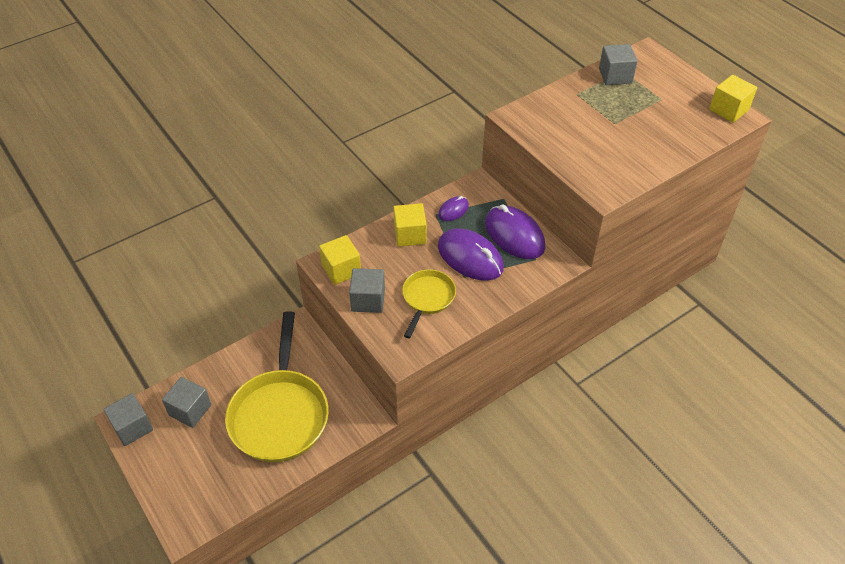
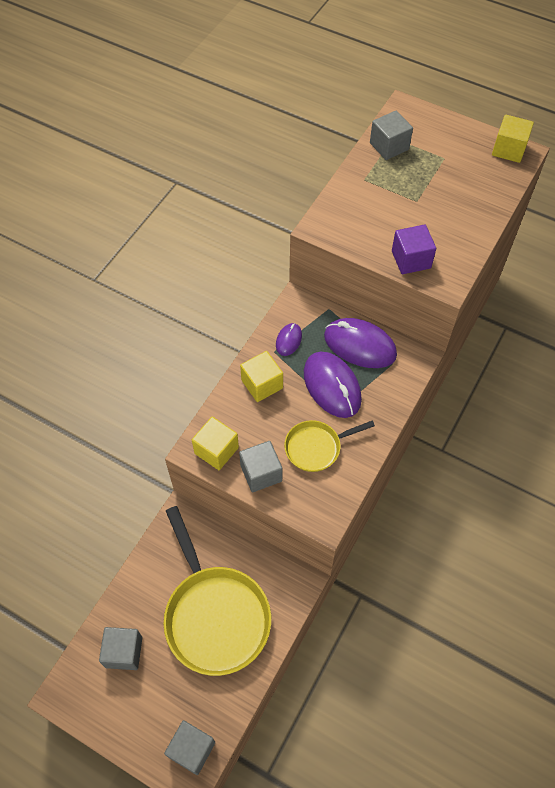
camera: 25 degrees left, 10 degrees up
grey cube [104,393,153,446] -> grey cube moved to [164,720,215,775]
yellow pan [402,269,456,338] -> yellow pan turned 105 degrees counterclockwise [284,420,375,472]
purple mouse [438,228,504,281] -> purple mouse turned 45 degrees clockwise [304,352,362,418]
none -> purple cube [392,224,436,274]

